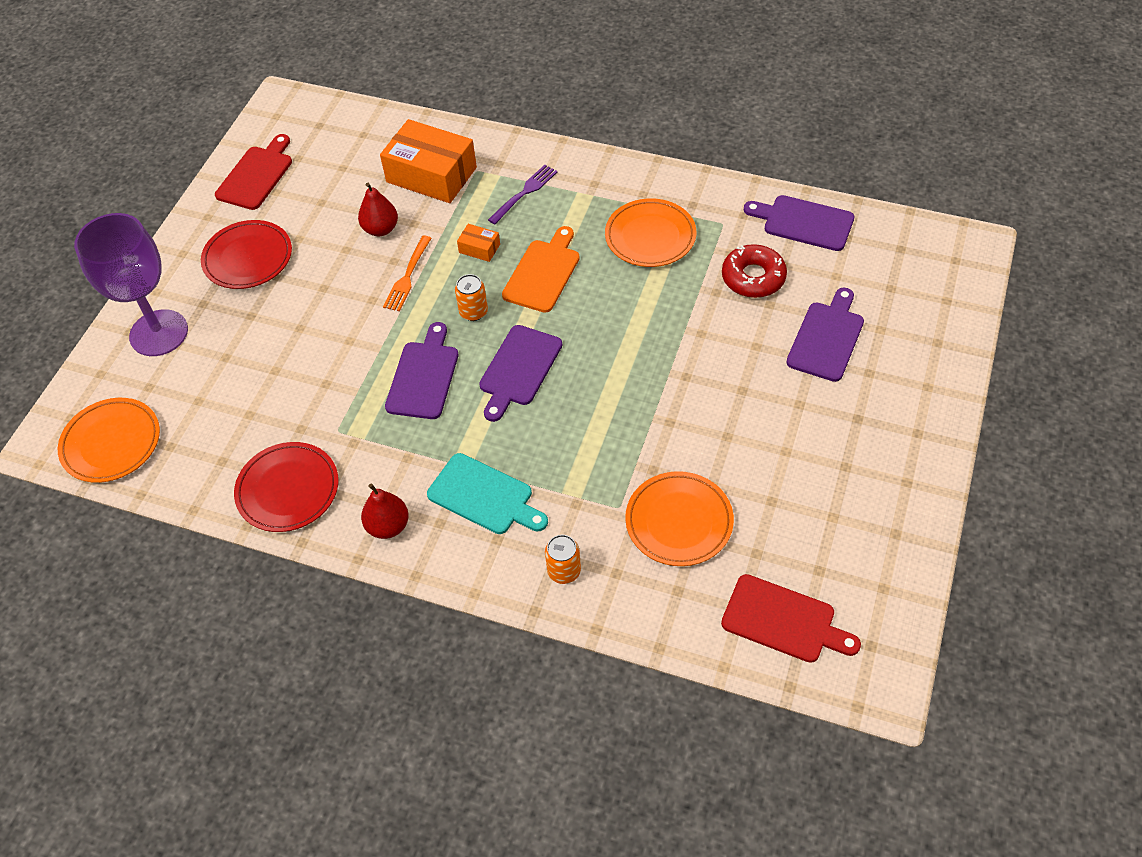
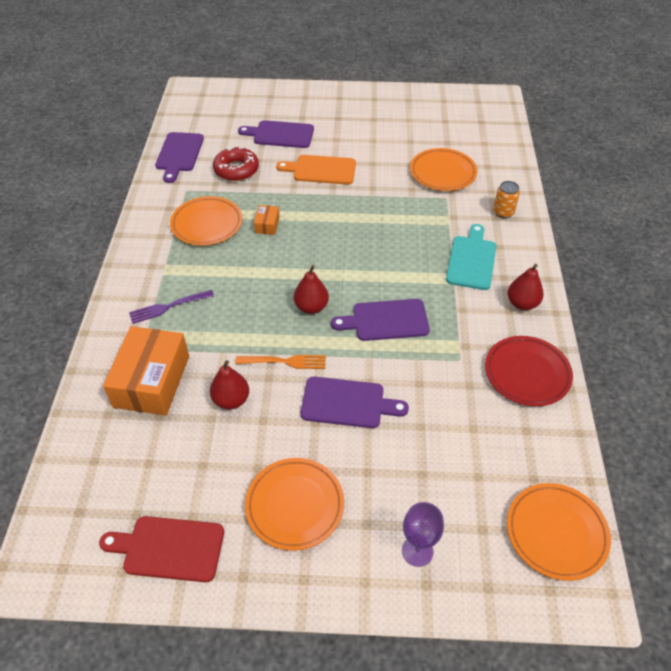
camera: 110 degrees left, 5 degrees down
purple goblet [74,213,188,356] -> purple goblet [402,502,444,567], size x0.50
red plate [201,220,292,289] -> orange plate [245,458,344,551]
orange can [455,274,488,321] -> red pear [294,265,329,314]
orange box [457,224,500,262] -> orange box moved to [254,205,280,235]
purple cutting board [479,325,562,422] -> purple cutting board moved to [301,377,409,428]
purple fork [488,165,558,224] -> purple fork turned 45 degrees counterclockwise [129,290,214,324]
orange cutting board [502,226,580,313] -> orange cutting board moved to [276,155,356,185]
red cutting board [721,574,861,663] -> none

